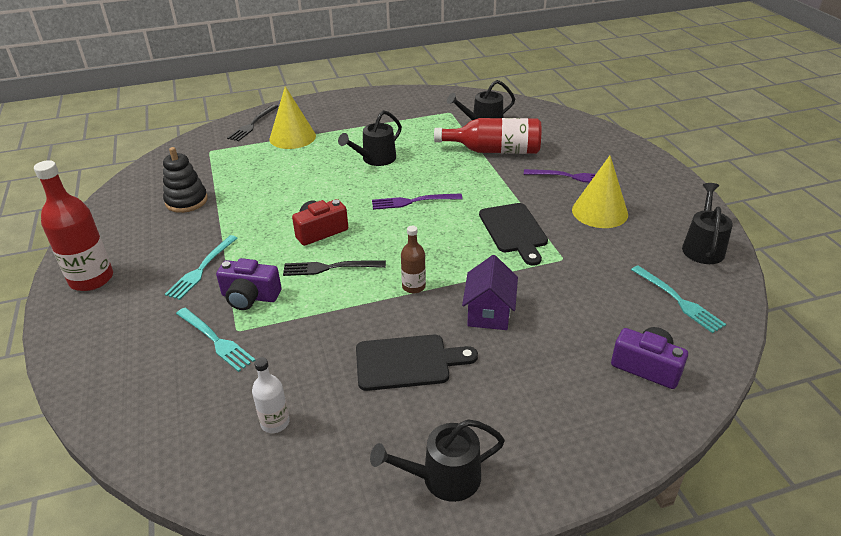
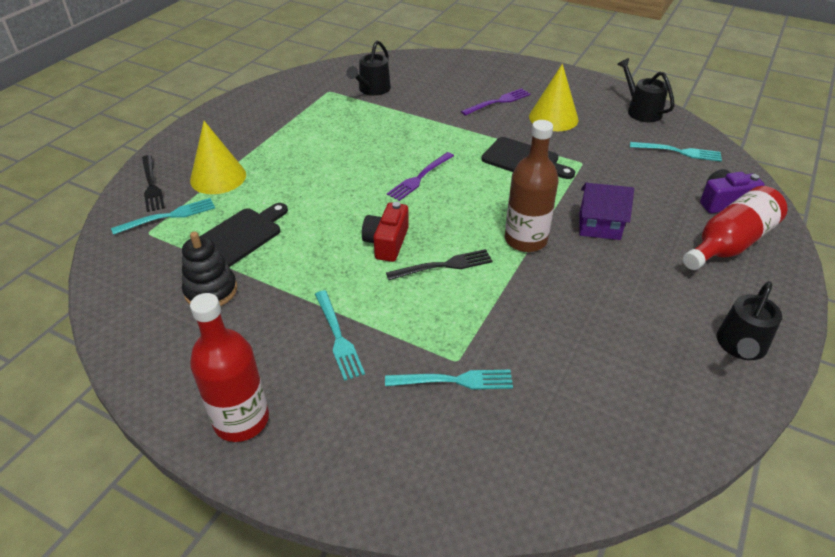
camera: 45 degrees left, 5 degrees up
purple camera [216,258,282,310] -> none
white bottle [252,357,289,433] -> none
black fork [283,260,386,276] -> black fork turned 150 degrees counterclockwise [386,249,493,280]
black watering can [338,110,402,166] -> none
black cutting board [356,335,478,391] -> black cutting board moved to [201,203,288,267]
brown bottle [401,226,426,293] -> brown bottle [505,120,559,252], size x1.87
red bottle [434,118,541,154] -> red bottle moved to [683,186,788,270]
purple house [462,255,518,330] -> purple house turned 45 degrees counterclockwise [579,183,634,240]
none -> turquoise fork [111,198,215,235]

